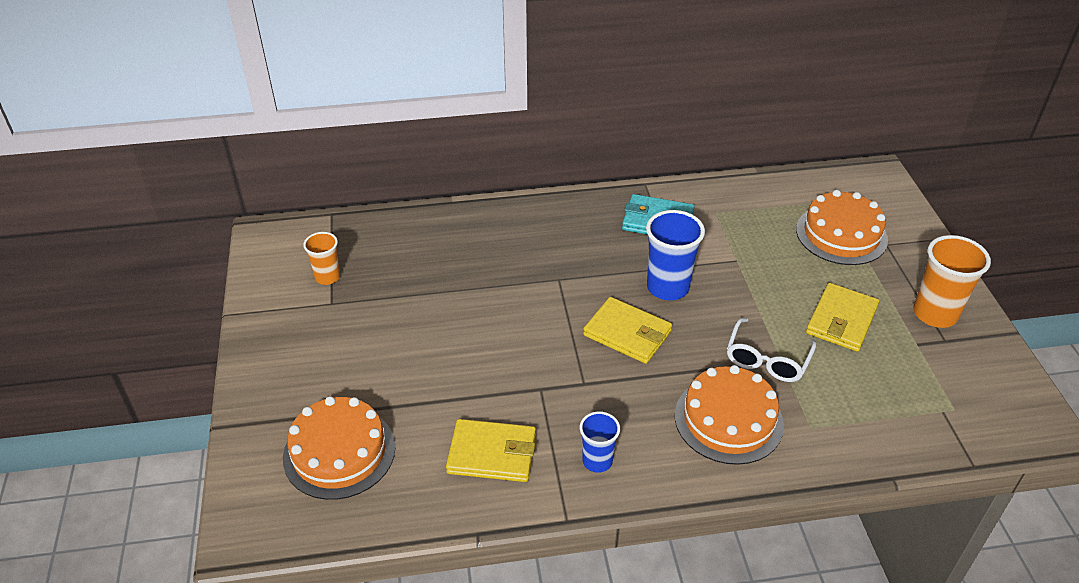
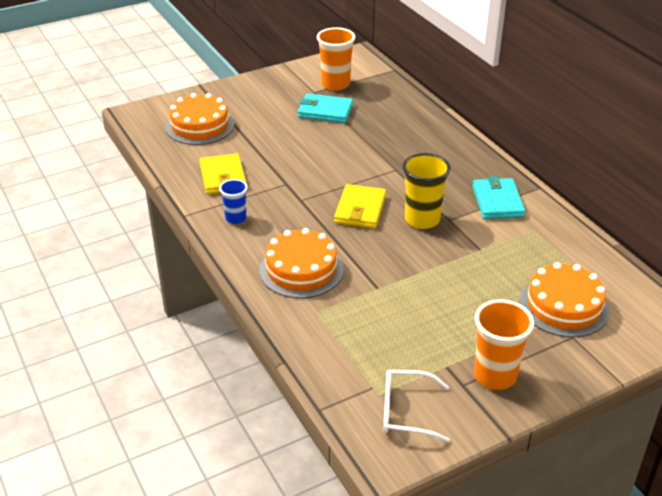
camera: 70 degrees right, 5 degrees down
orange cup [303,232,340,285] -> orange cup [317,27,355,91], size x1.67
blue cup [646,210,705,300] -> yellow cup [403,153,451,229]
white glasses [727,318,817,382] -> white glasses moved to [383,370,450,442]
yellow wallet [806,283,879,352] -> none
none -> turquoise wallet [298,93,353,123]

